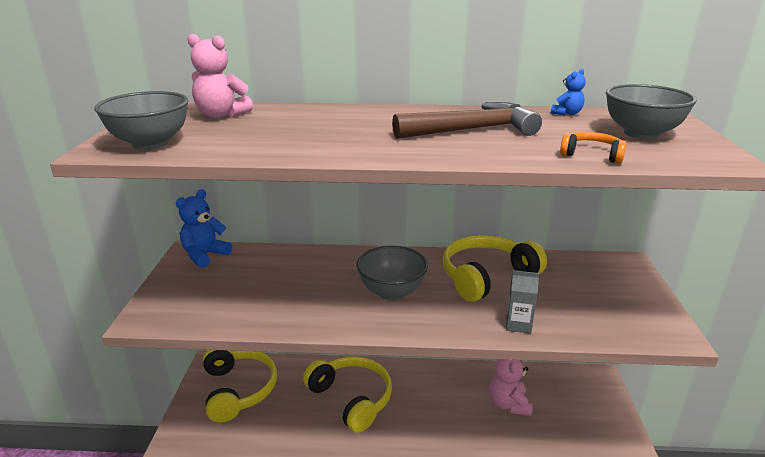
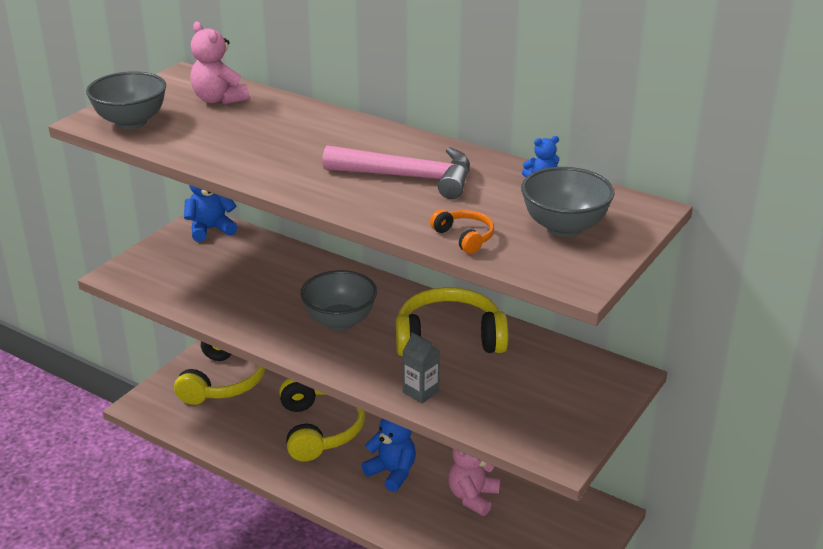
camera: 30 degrees right, 5 degrees up
brown hammer [392,102,542,139] -> pink hammer [322,145,470,199]
none -> blue teddy bear [362,419,416,492]

